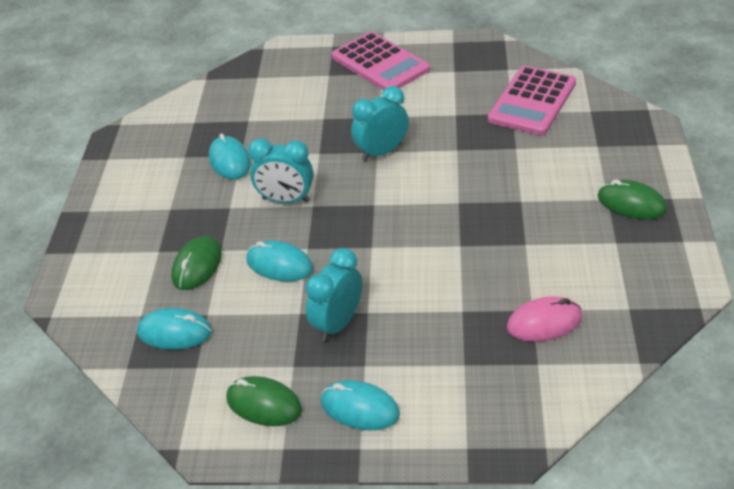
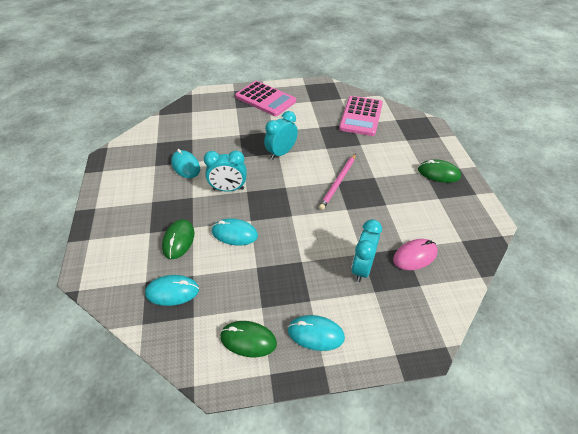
camera: 15 degrees left, 5 degrees up
turquoise clock [305,248,362,342] -> turquoise clock moved to [351,219,382,282]
none -> pink pencil [319,154,356,210]

